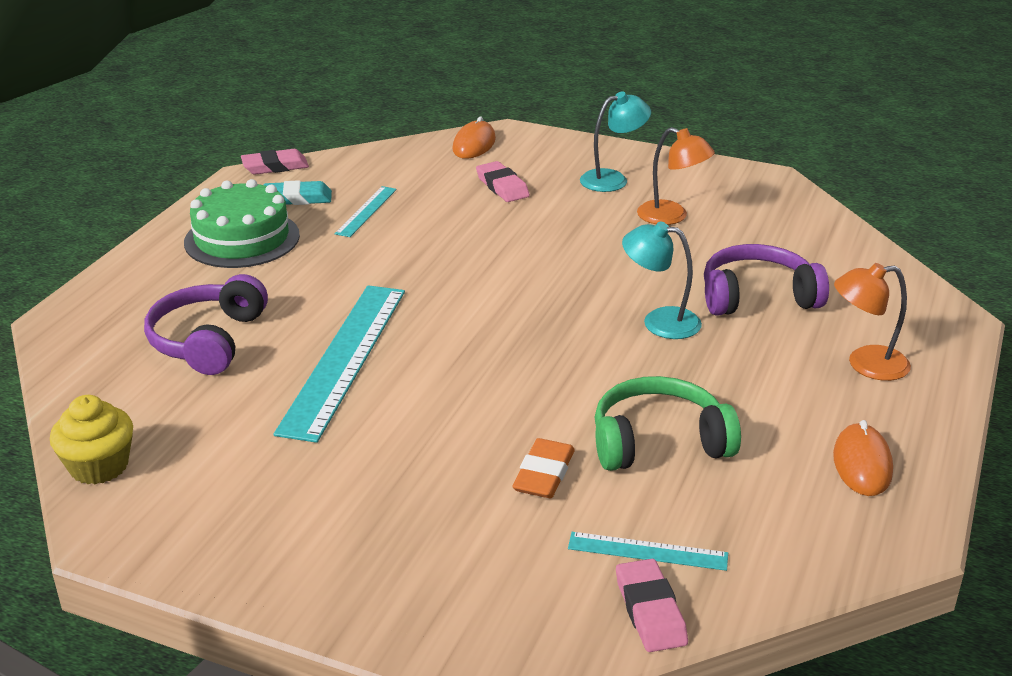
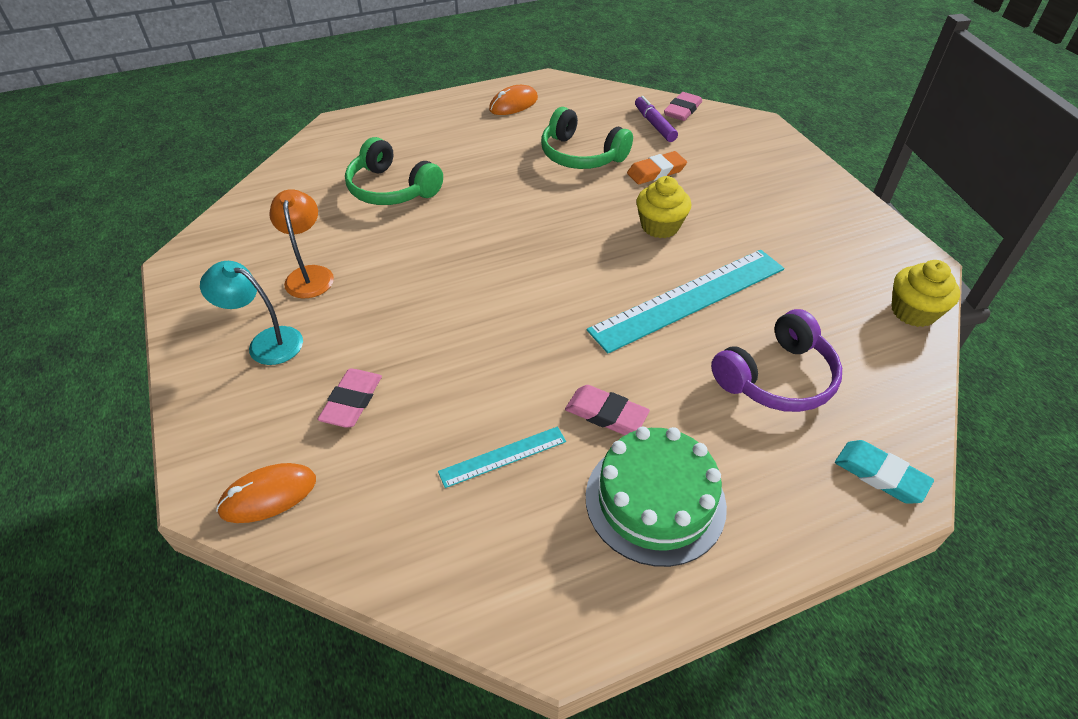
camera: 135 degrees left, 15 degrees up
pink eraser [241,149,309,175] -> pink eraser moved to [565,385,650,435]
turquoise eraser [264,180,332,205] -> turquoise eraser moved to [835,440,934,504]
turquoise ruler [568,532,728,571] -> purple marker [635,96,678,142]
turquoise lamp [622,221,702,339] -> none
purple headphones [704,244,829,316] -> green headphones [345,137,443,205]
orange lamp [834,263,911,381] -> none
none -> yellow cupcake [636,176,691,238]

